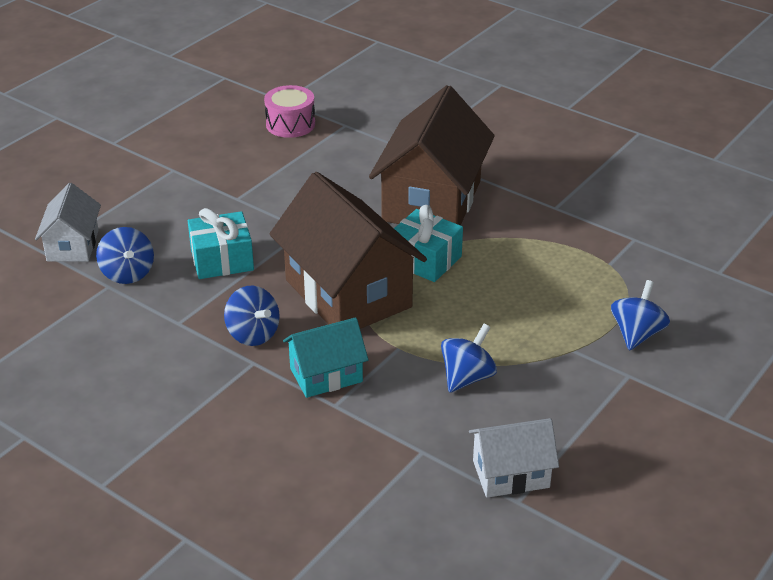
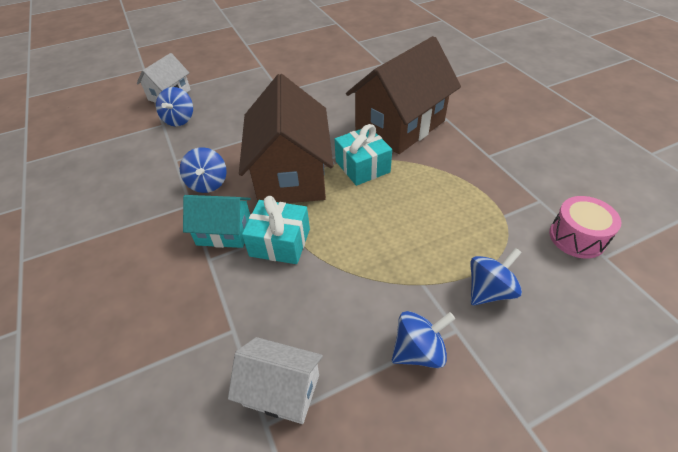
camera: 30 degrees right, 10 degrees up
turquoise gift [188,208,254,279] -> turquoise gift moved to [242,196,310,264]
pink drum [264,85,315,138] -> pink drum moved to [549,196,621,259]
blue spinning top [441,324,497,393] -> blue spinning top moved to [392,311,455,368]

